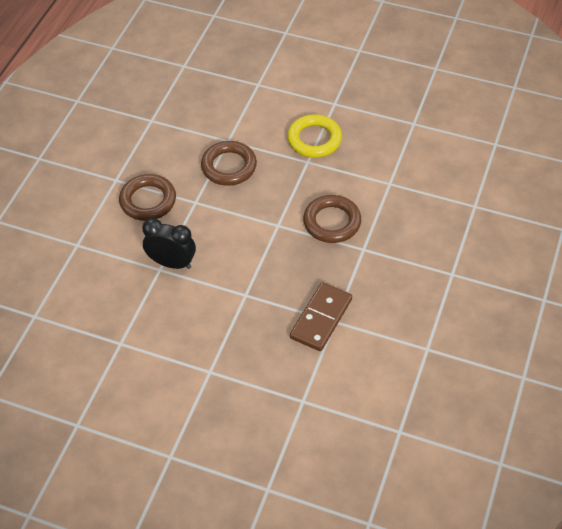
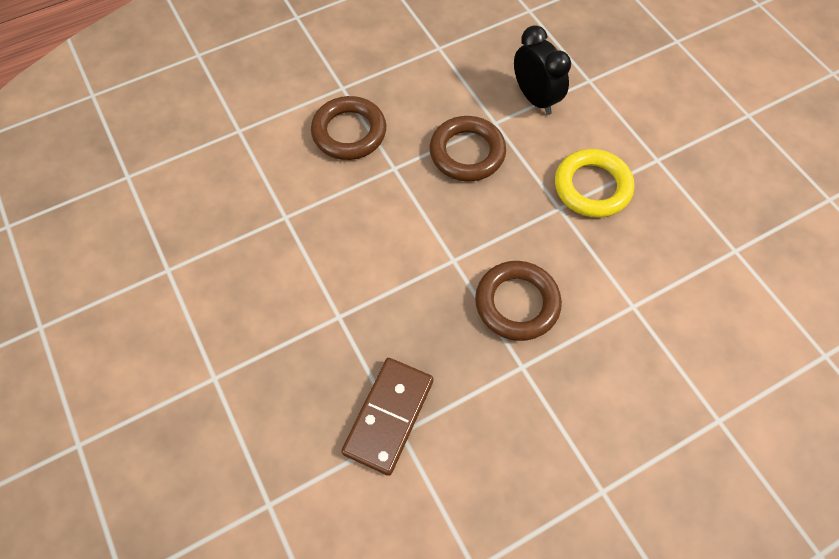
camera: 40 degrees right, 10 degrees up
black clock [142,218,196,269] -> black clock moved to [514,25,571,115]
brown domino [290,282,352,351] -> brown domino turned 45 degrees counterclockwise [341,358,434,476]

